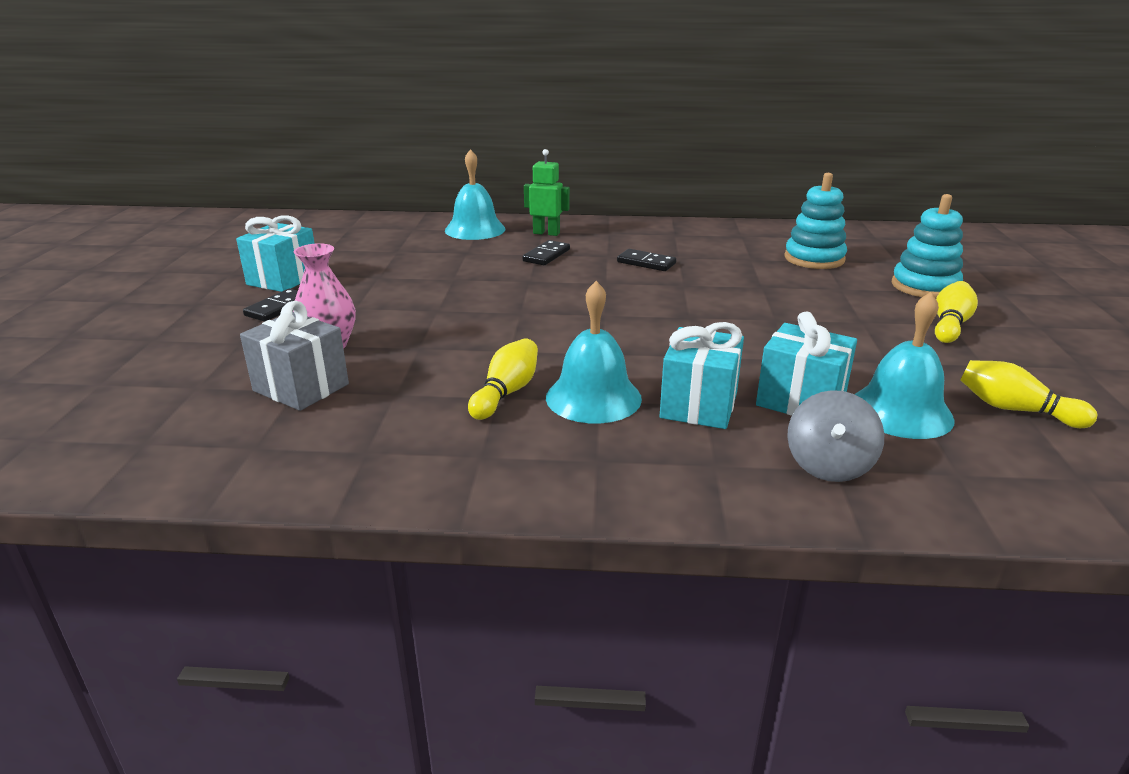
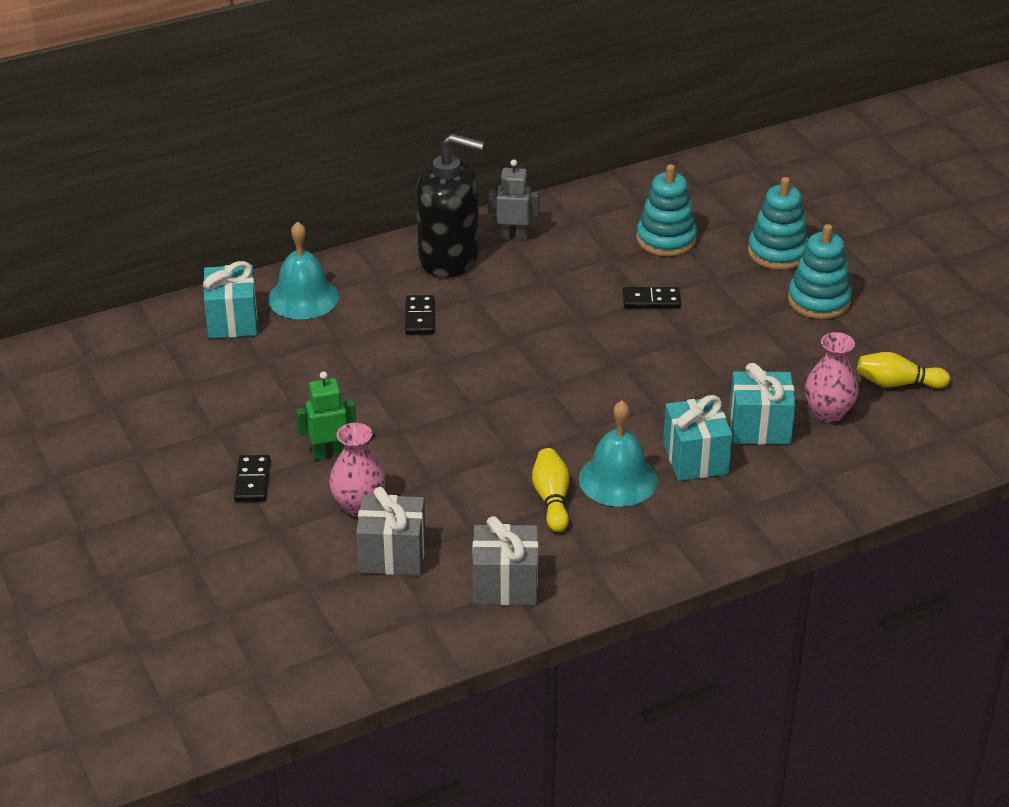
camera: 30 degrees left, 10 degrees up
turquoise gift [236,215,315,292] -> turquoise gift moved to [203,261,258,339]
green robot [524,149,570,236] -> green robot moved to [296,371,356,460]
black domino [617,249,676,271] -> black domino moved to [623,287,681,308]
grey spinning top [787,390,884,482] -> none
turquoise bell [855,292,955,439] -> pink vase [805,332,859,423]
yellow bowling pin [935,281,978,343] -> turquoise stacking toy [788,224,852,319]
none -> black soap dispenser [416,134,485,278]
none -> grey gift [473,516,538,605]
none -> grey robot [488,159,540,241]

